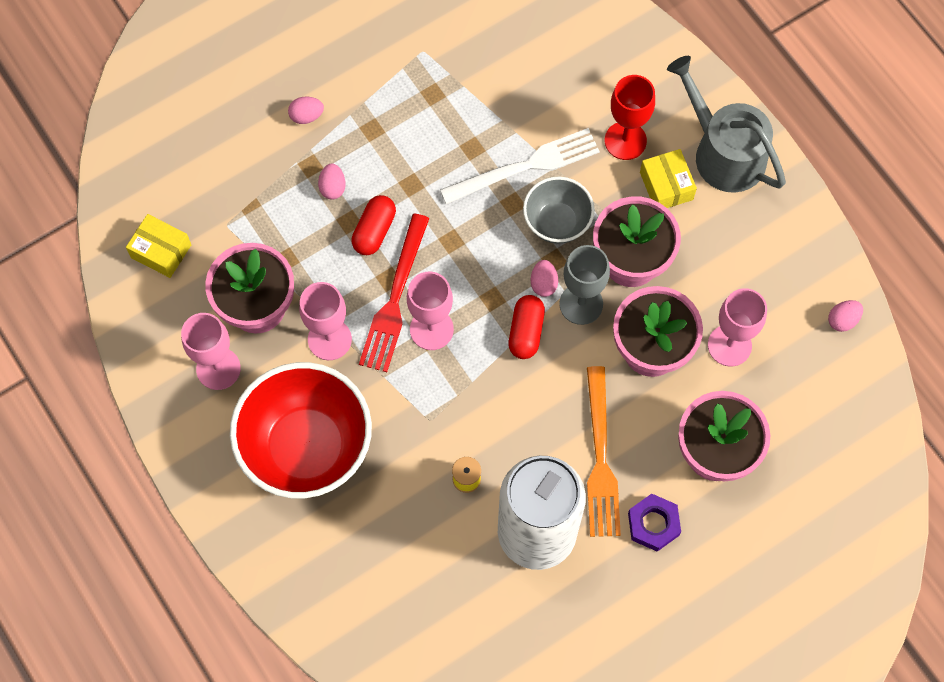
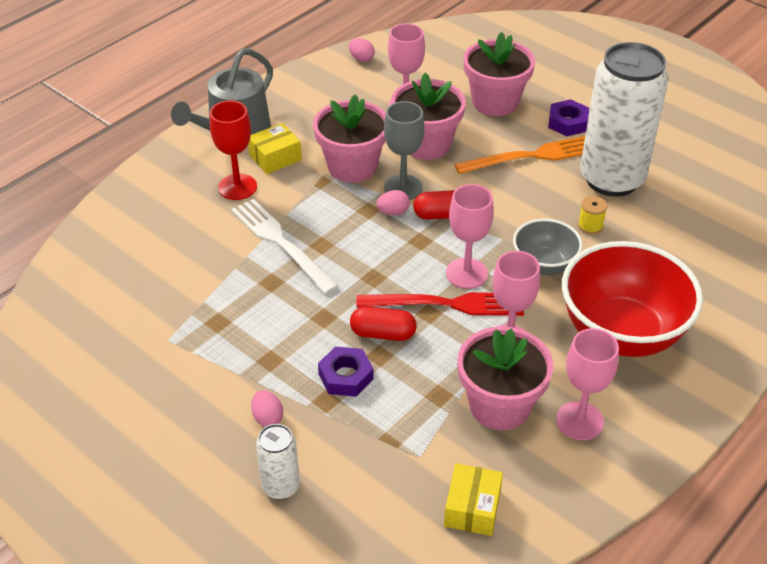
camera: 105 degrees left, 25 degrees down
pink egg [318,163,346,200] -> purple nut [318,346,374,397]
grey bowl [523,177,595,244] -> grey bowl moved to [513,218,583,275]
none -> white can [256,424,300,500]

